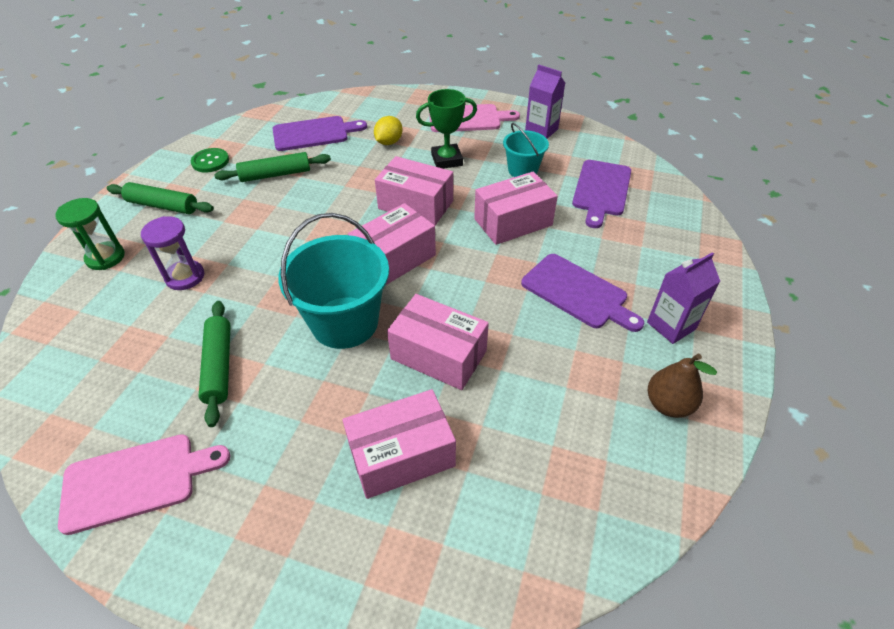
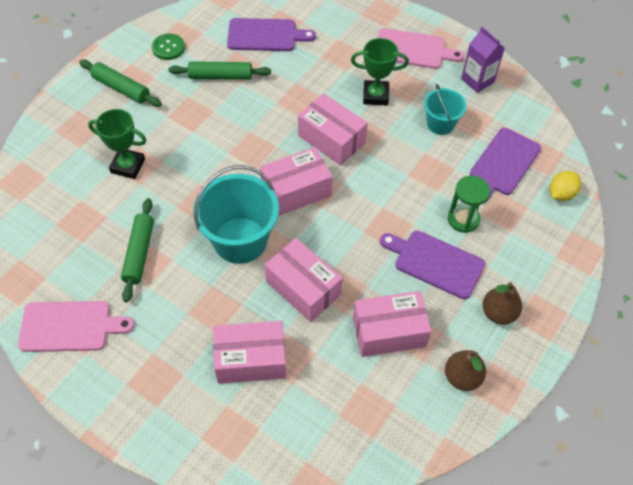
camera: 15 degrees right, 10 degrees up
green hourglass [55,198,125,270] -> green hourglass moved to [448,176,490,233]
purple hourglass [141,216,204,290] -> green trophy [88,109,146,179]
yellow lemon [374,116,403,145] -> yellow lemon moved to [550,171,581,201]
pink box [474,172,558,245] -> pink box moved to [353,291,432,357]
purple cutting board [521,254,644,332] -> purple cutting board turned 150 degrees clockwise [380,231,485,299]
purple carton [647,252,720,344] -> brown pear [482,282,522,325]

